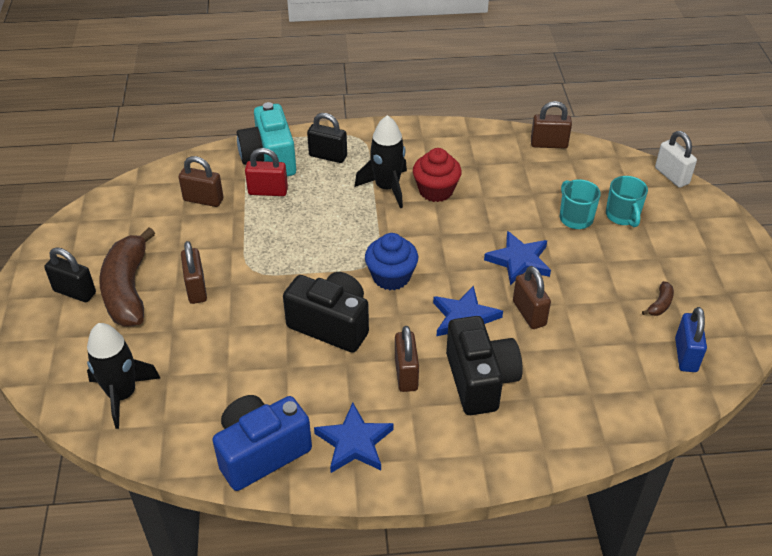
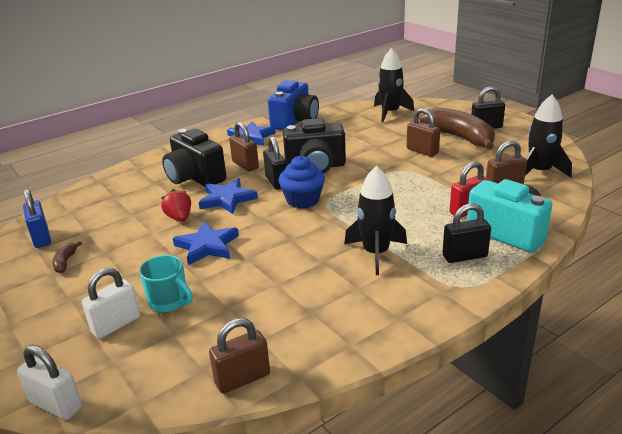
camera: 150 degrees right, 15 degrees down
red cupcake [413,148,462,202] -> none
brown padlock [513,266,551,329] -> red strawberry [161,189,191,222]
turquoise mug [606,176,648,227] -> white padlock [82,268,140,339]
none -> black padlock [263,136,287,190]
none -> black rocket [525,95,572,177]

